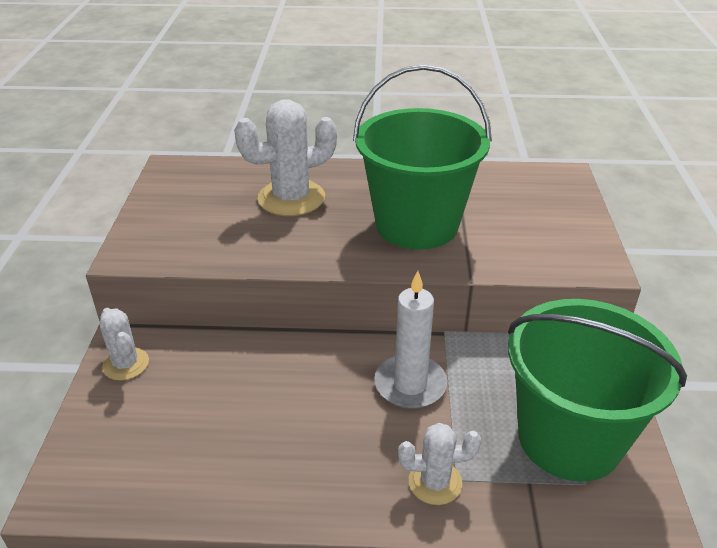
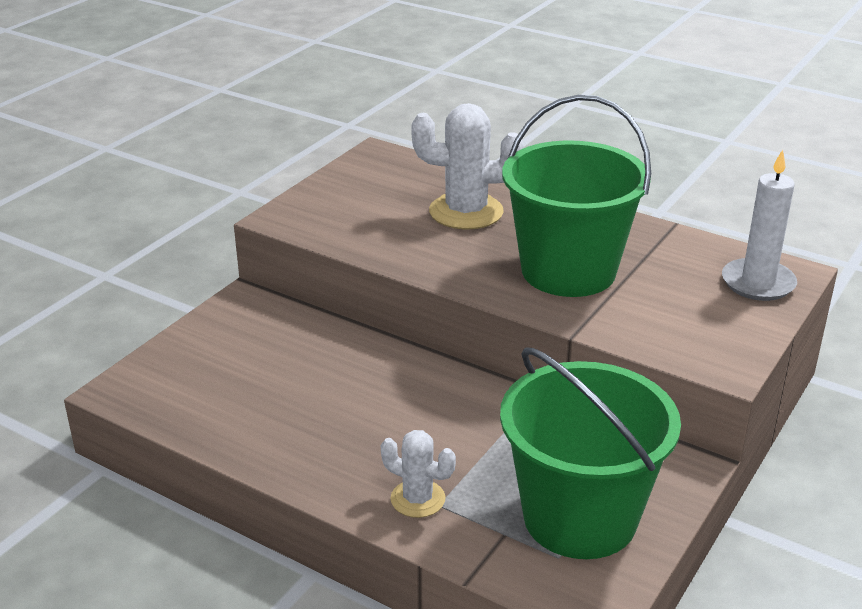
camera: 30 degrees right, 5 degrees down
white cactus [100,308,149,381] -> none
white candle [374,271,447,409] -> white candle moved to [722,149,797,301]

